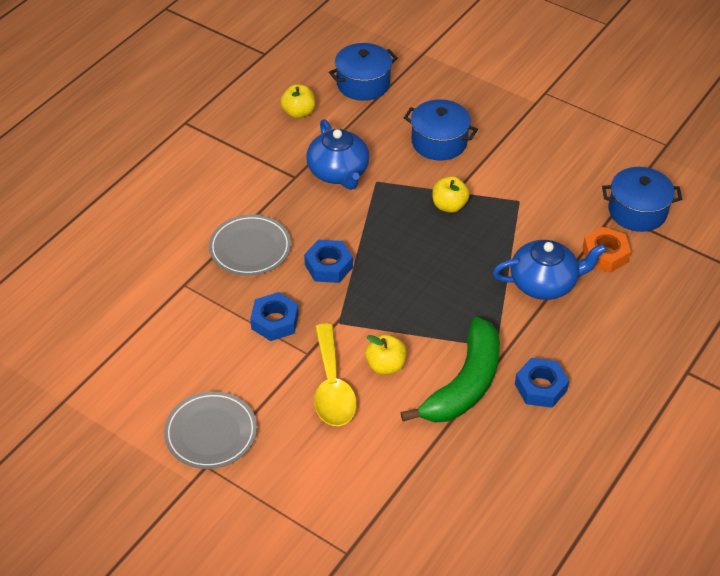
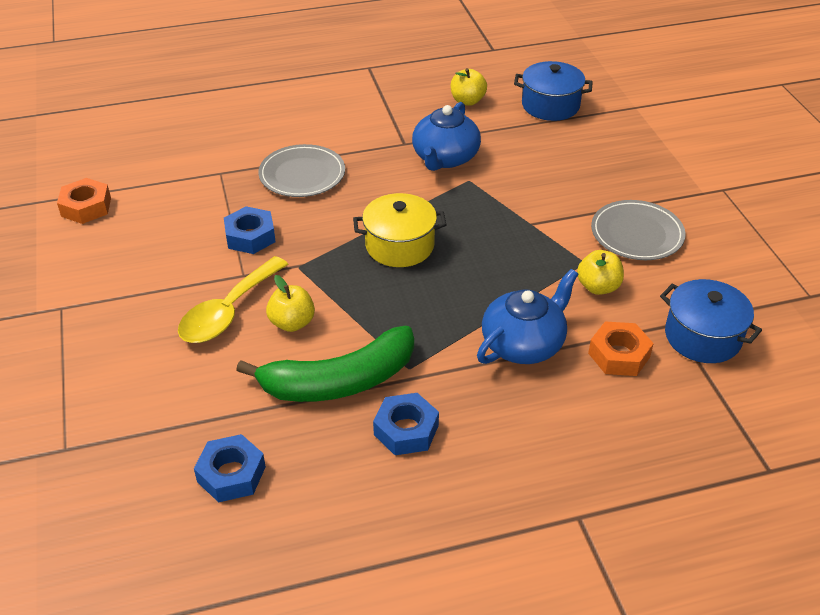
camera: 40 degrees right, 5 degrees down
grey plate [164,391,257,469] -> grey plate moved to [591,200,686,260]
blue nut [304,240,353,283] -> blue nut moved to [194,434,266,503]
blue pot [404,99,478,160] -> none
yellow apple [432,176,470,213] -> yellow apple moved to [577,250,624,295]
blue teapot [493,240,607,300] -> blue teapot turned 75 degrees counterclockwise [477,269,578,364]
none -> orange nut [57,178,111,224]
none -> yellow pot [353,193,446,267]

